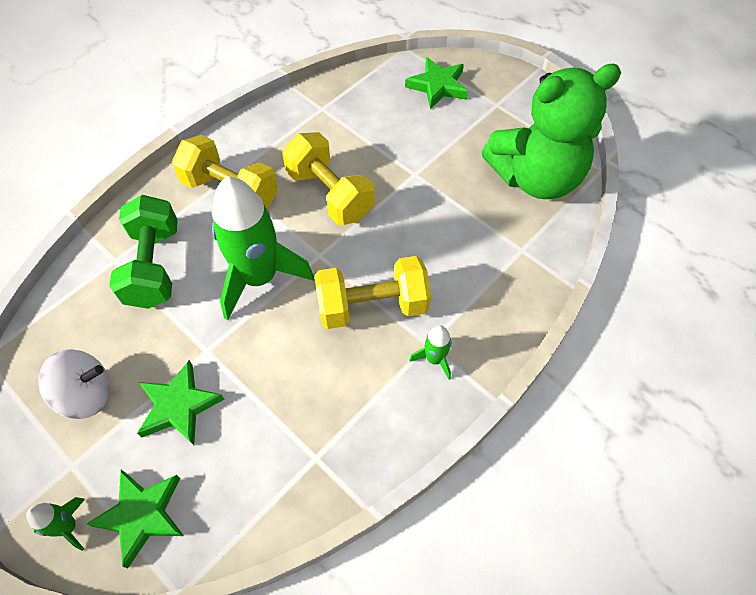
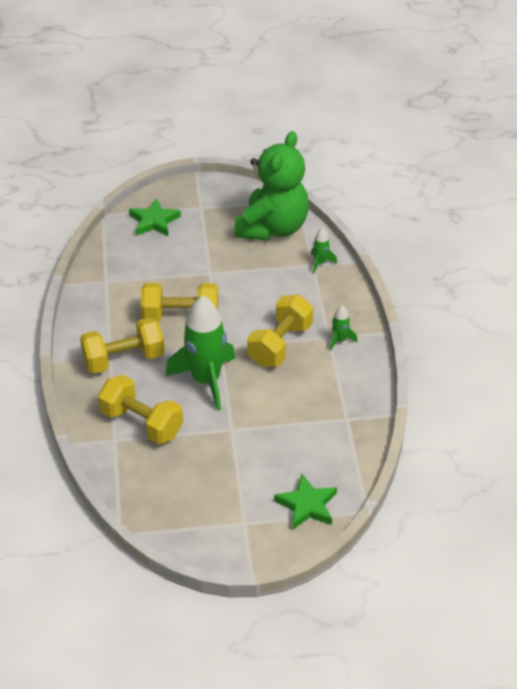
camera: 50 degrees left, 15 degrees down
green rocket [26,497,85,551] -> green rocket moved to [311,228,337,273]
white spinning top [38,349,110,419] -> none
green dumbbell [109,195,178,309] -> yellow dumbbell [98,375,183,444]
green star [137,360,224,445] -> none

